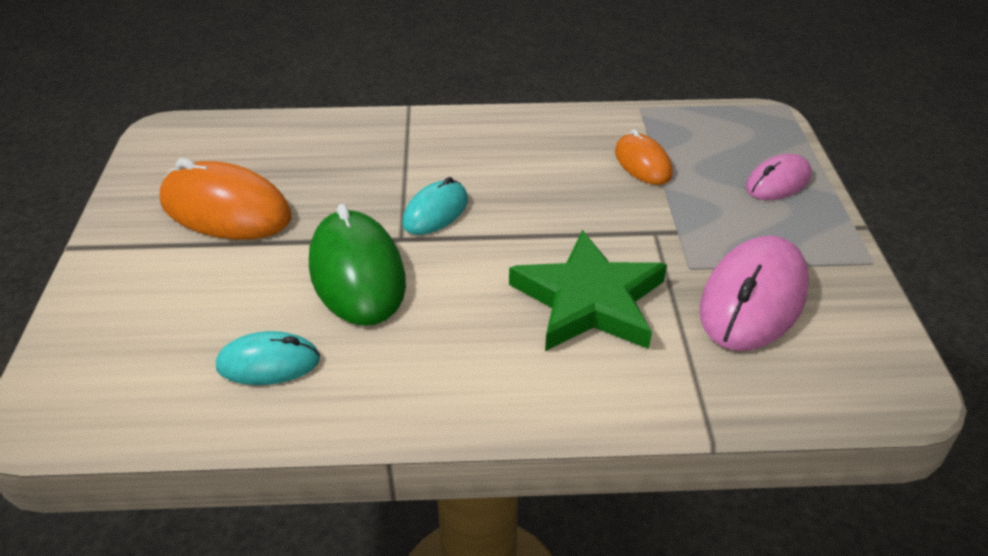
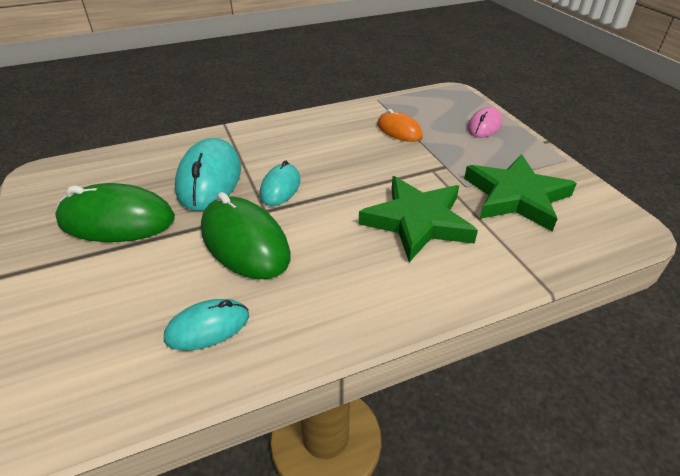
camera: 20 degrees left, 0 degrees up
orange mouse [159,158,292,239] -> green mouse [55,183,175,242]
pink mouse [700,236,809,351] -> green star [464,154,577,232]
none -> turquoise mouse [175,138,241,211]

